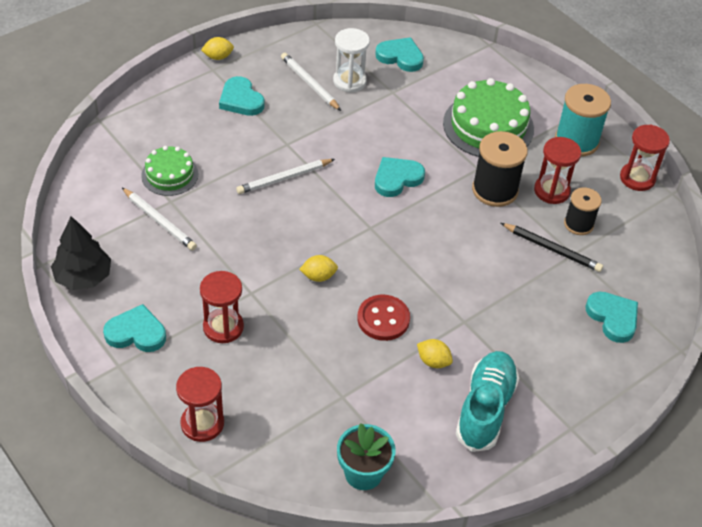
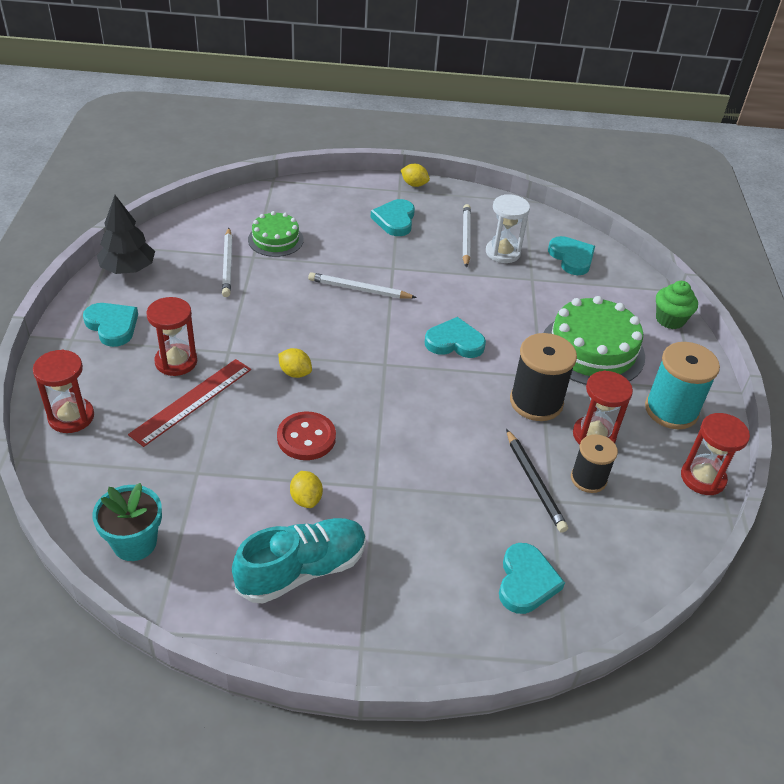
camera: 40 degrees right, 5 degrees down
none -> red ruler [128,359,251,447]
none -> green cupcake [656,281,698,329]

